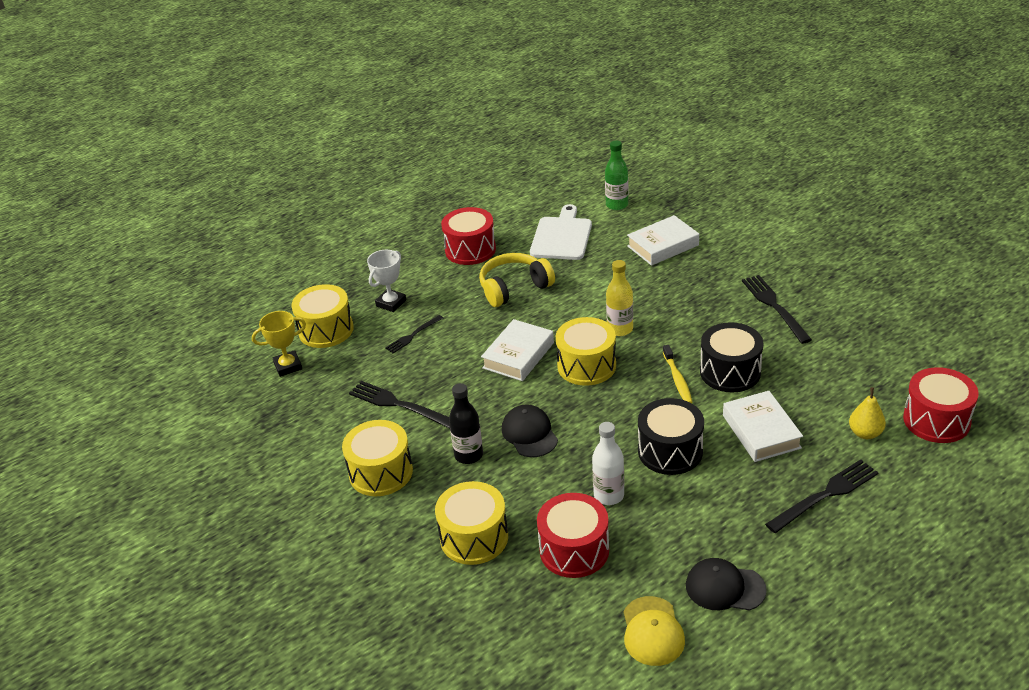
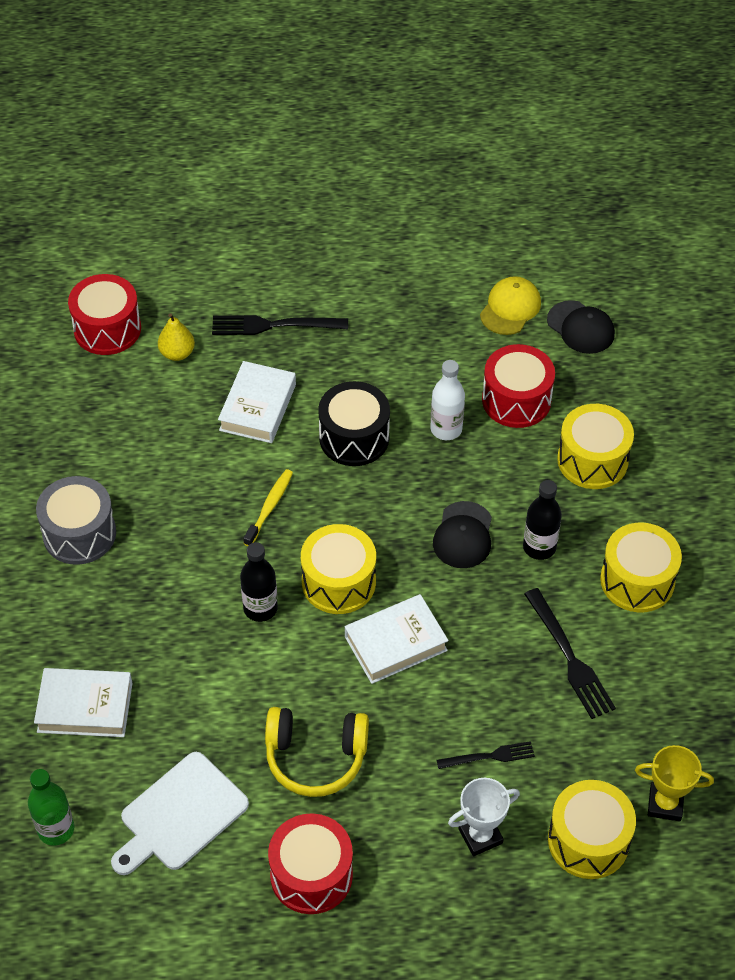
camera: 150 degrees left, 15 degrees up
yellow bottle [606,260,633,336] -> black bottle [240,542,278,622]
black cap [686,558,767,611] -> black cap moved to [547,300,615,354]
black drum [700,322,763,392] -> none
black fork [742,275,812,344] -> grey drum [36,476,116,565]

